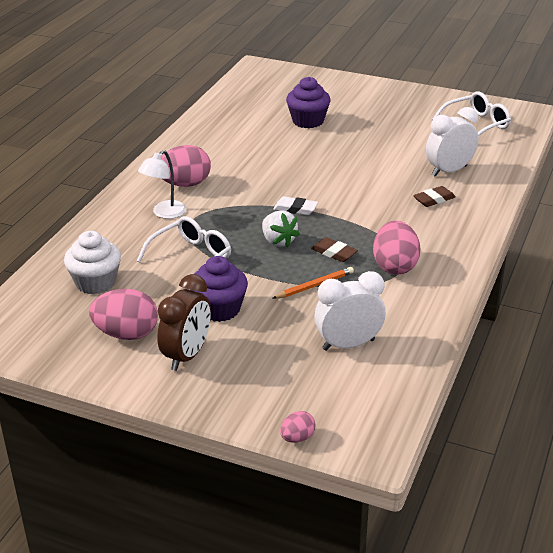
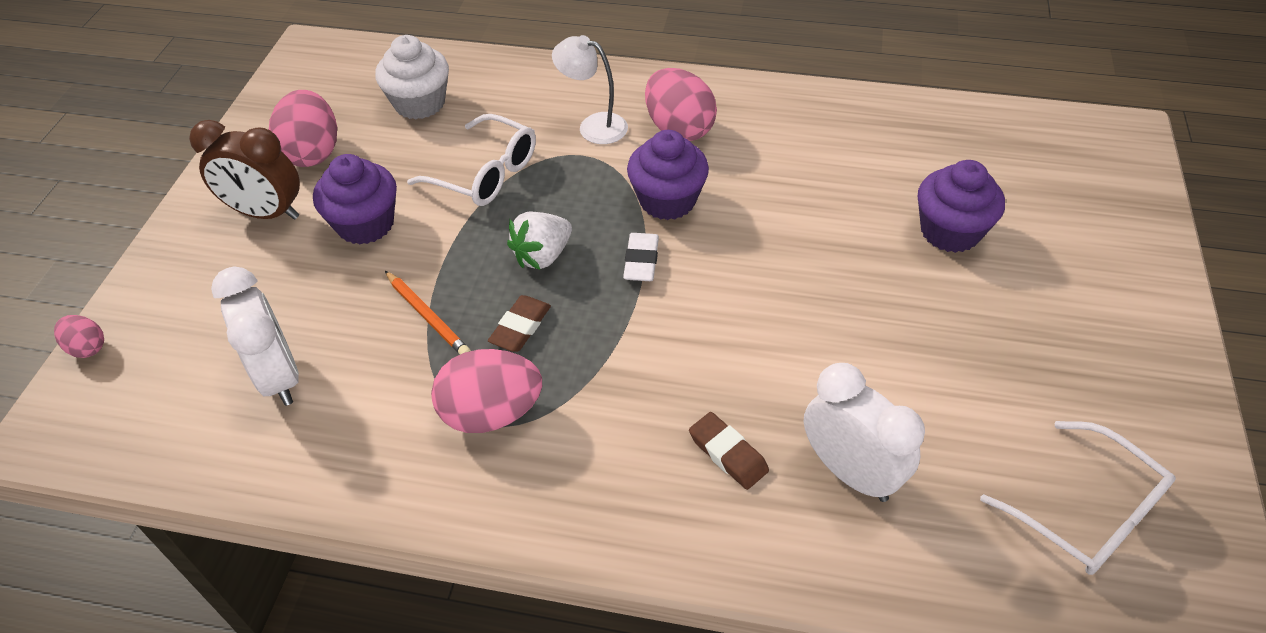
camera: 80 degrees right, 15 degrees up
none -> purple cupcake [627,130,709,220]

